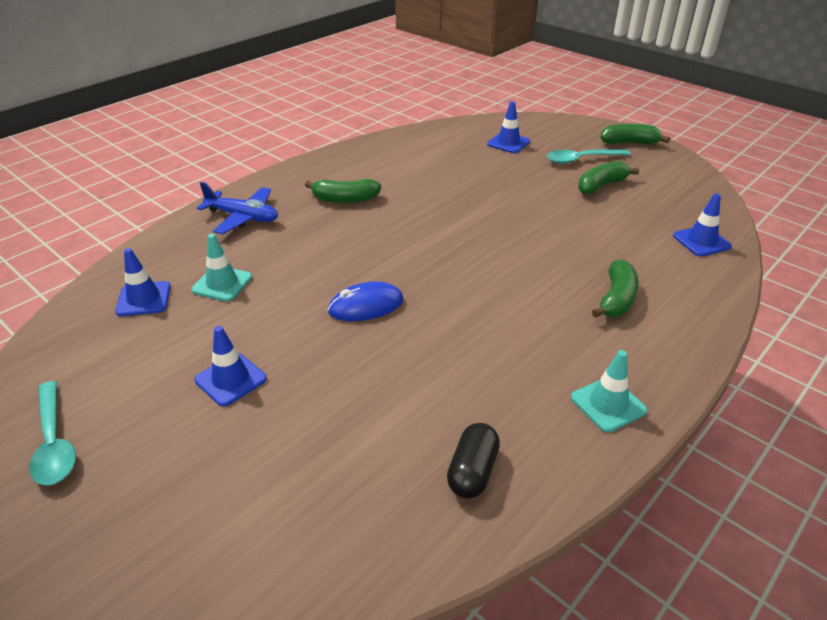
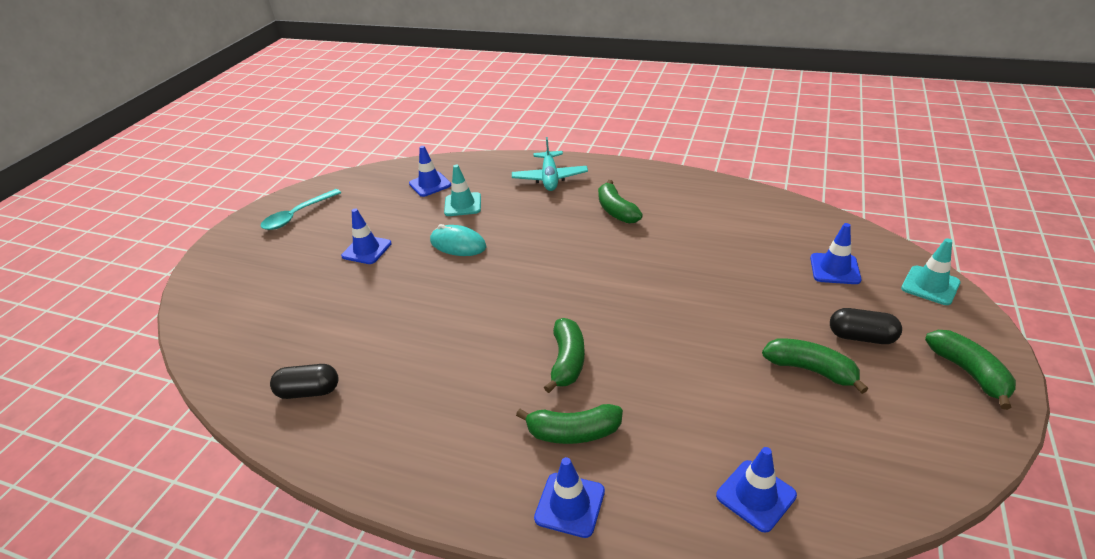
camera: 70 degrees right, 0 degrees up
blue plane [197,182,278,234] -> turquoise plane [512,137,588,191]
blue mouse [328,281,404,321] -> none
turquoise spoon [547,149,631,164] -> black capsule [830,308,902,344]
turquoise traffic cone [571,350,647,433] -> turquoise traffic cone moved to [901,238,961,305]
none -> turquoise mouse [430,224,486,256]
none -> blue traffic cone [534,457,605,538]
none -> green banana [544,318,585,393]

